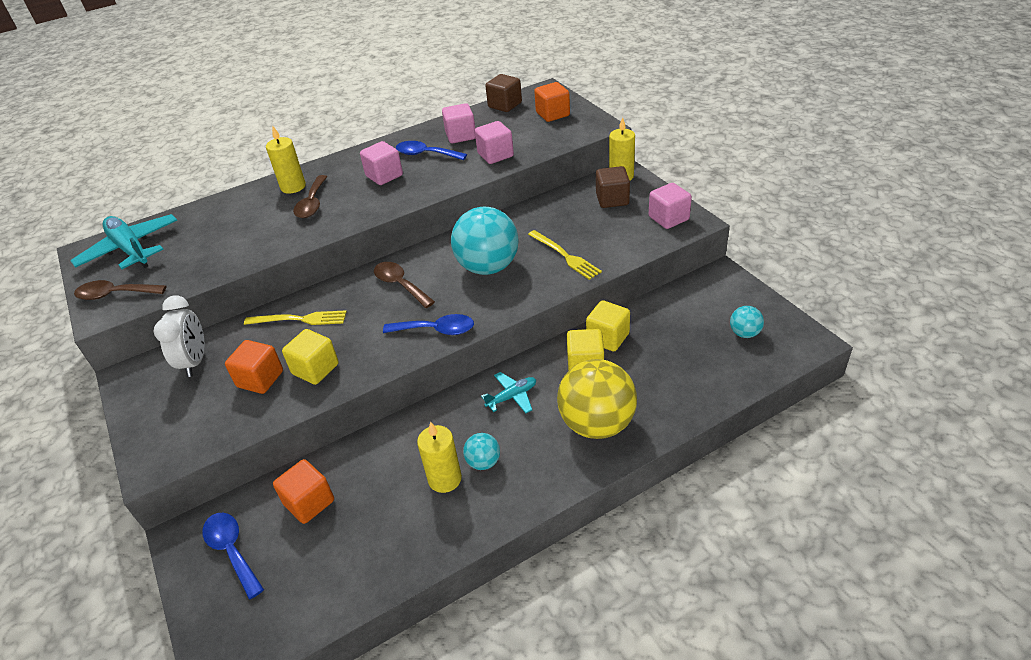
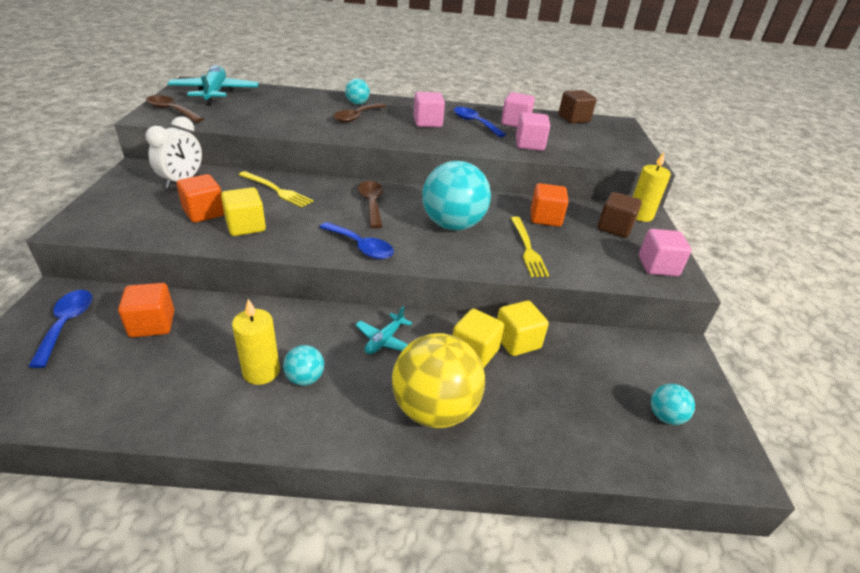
camera: 25 degrees right, 5 degrees down
yellow candle [266,126,306,194] -> turquoise ball [345,78,370,105]
turquoise plane [481,372,536,413] -> turquoise plane turned 120 degrees clockwise [355,306,412,354]
orange cube [534,82,570,122] -> orange cube moved to [531,183,568,227]

